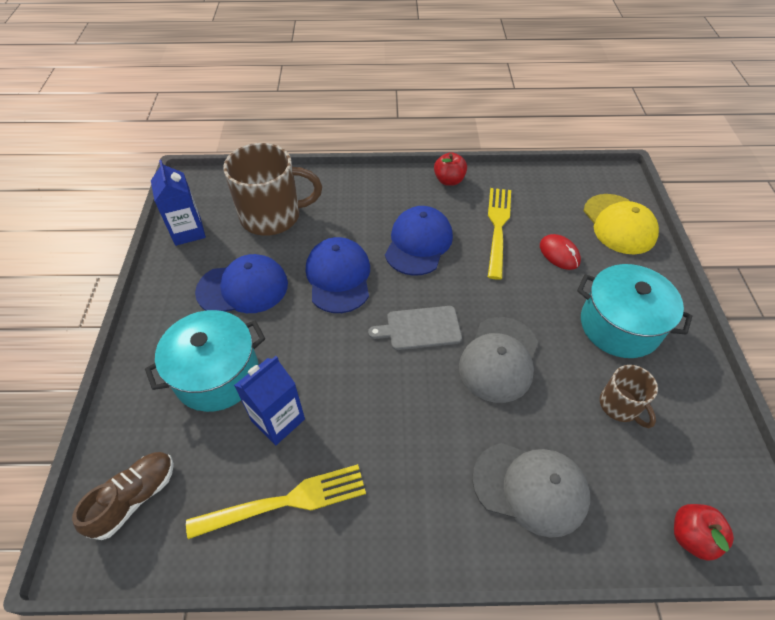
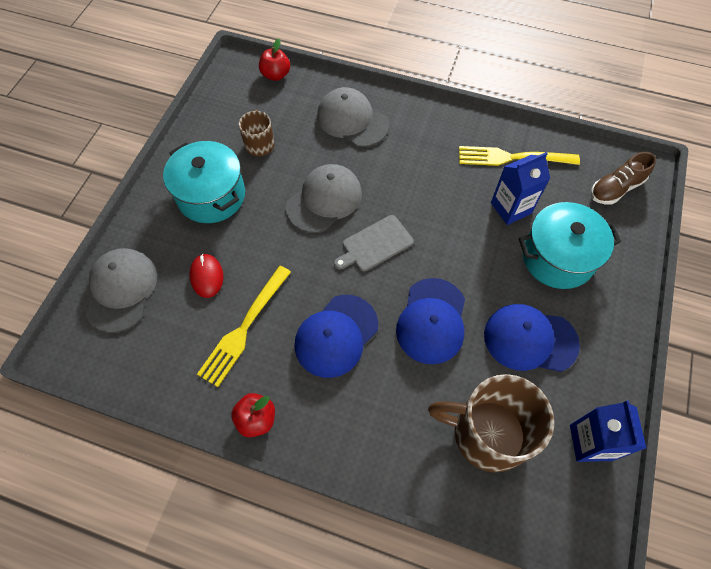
camera: 160 degrees left, 10 degrees up
grey cutting board [368,306,462,350] -> grey cutting board turned 135 degrees clockwise [334,215,414,271]
yellow cap [584,194,659,254] -> grey cap [86,248,157,333]

